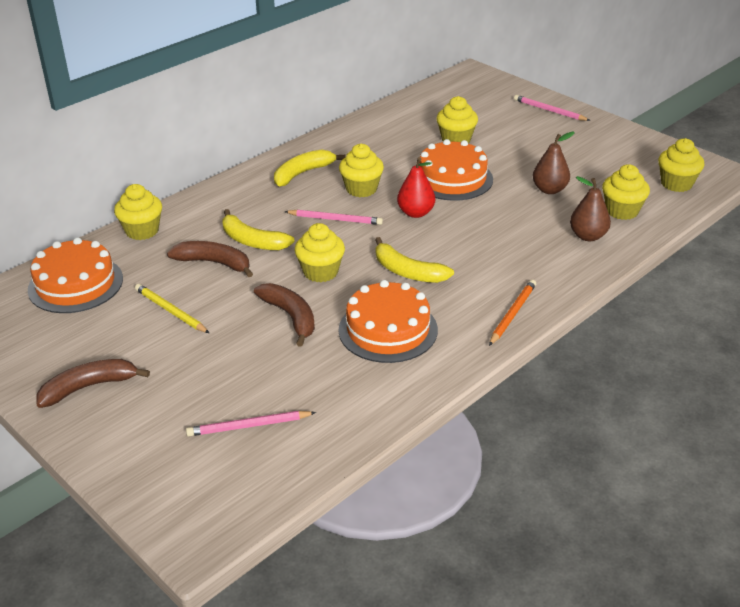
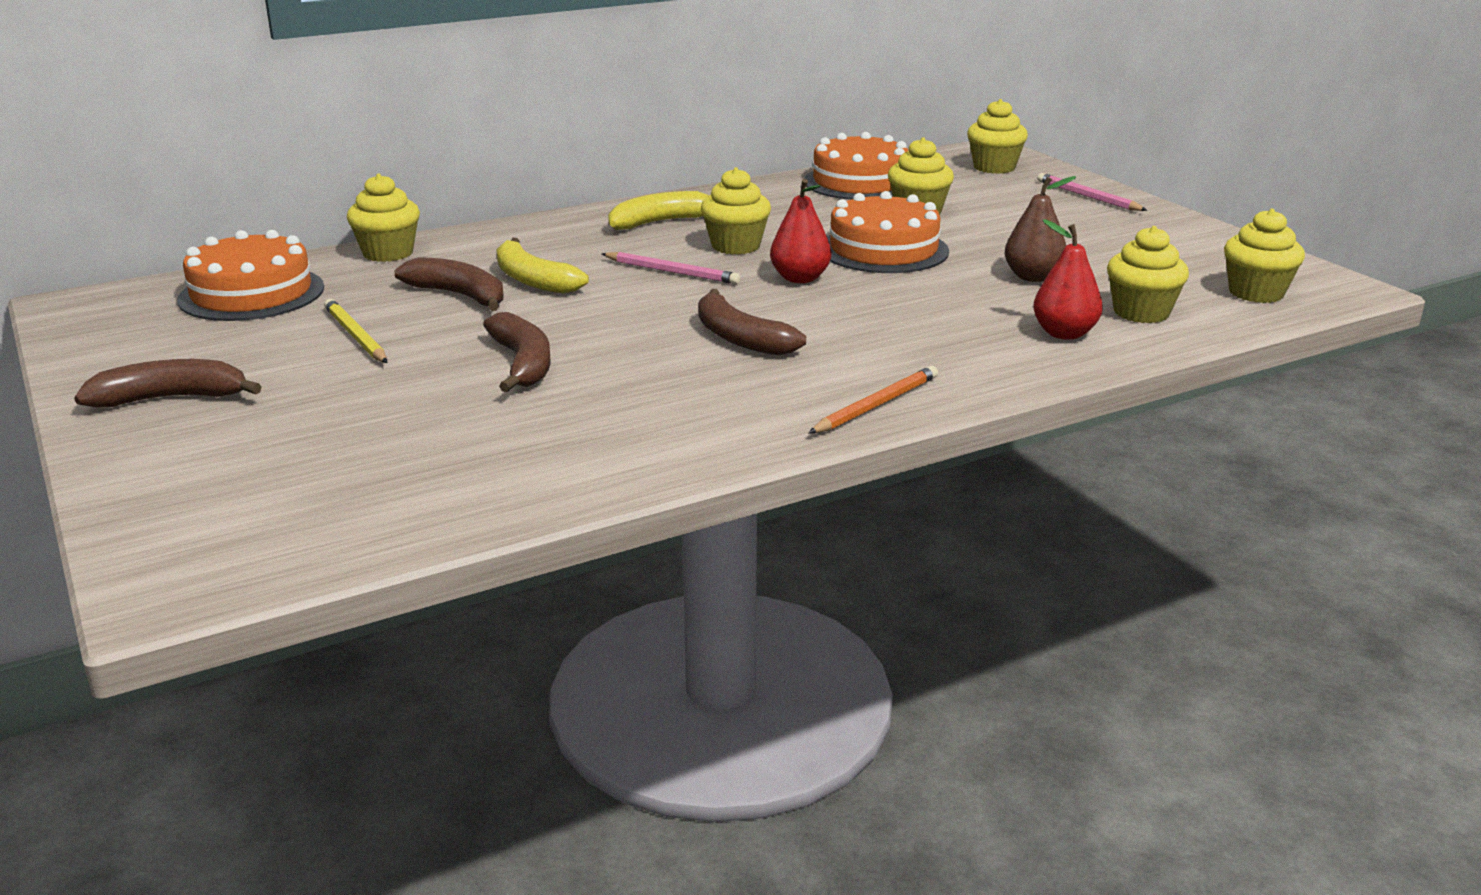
camera: 15 degrees right, 10 degrees down
pink pencil [186,411,316,436] -> none
yellow cupcake [295,223,345,282] -> yellow cupcake moved to [967,99,1028,174]
orange cake [339,280,438,363] -> orange cake moved to [804,132,908,200]
yellow banana [375,237,454,283] -> brown banana [698,289,806,355]
brown pear [570,176,611,241] -> red pear [1033,219,1103,340]

